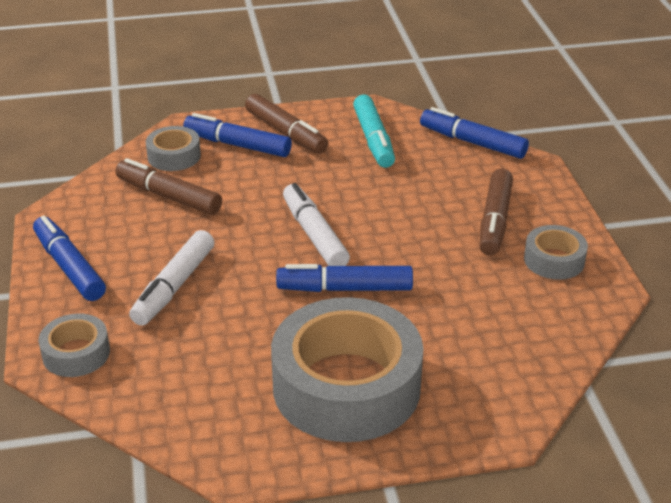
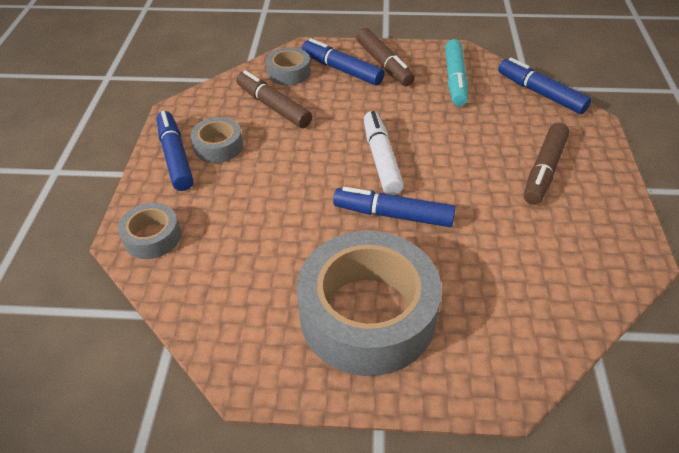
camera: 15 degrees right, 10 degrees up
white marker [129,230,214,326] -> none
grey tape [524,225,588,280] -> grey tape moved to [191,117,243,163]

